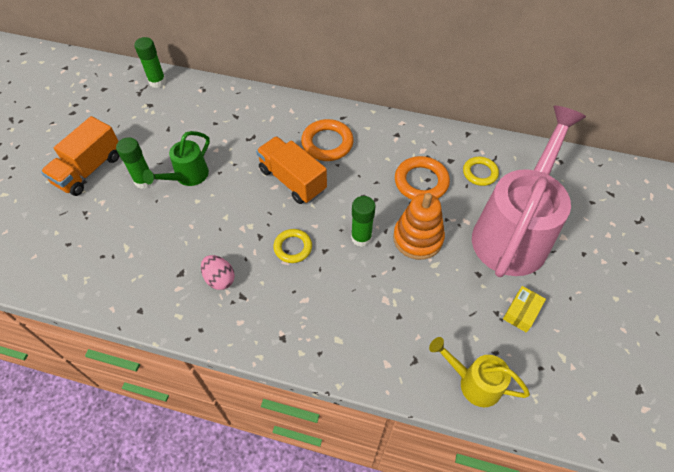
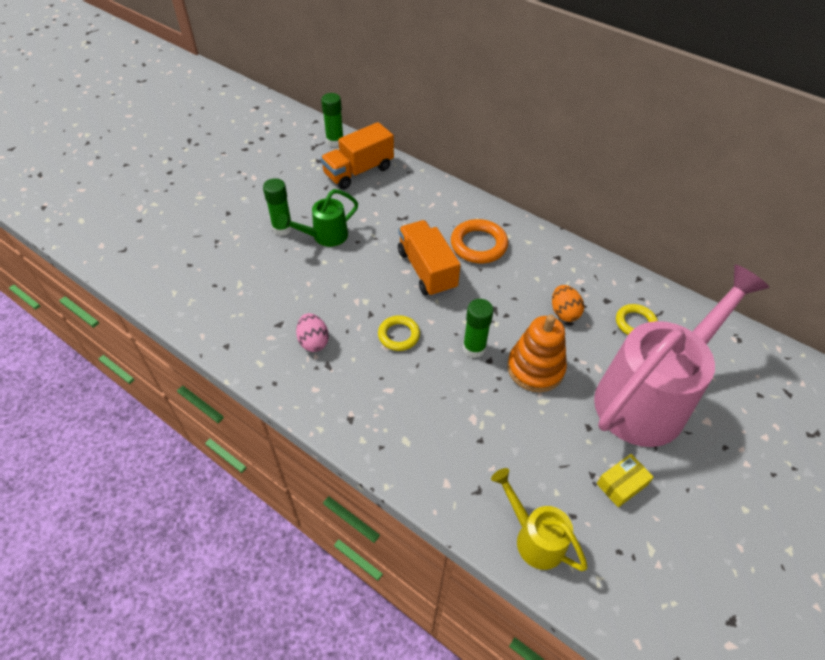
camera: 20 degrees right, 5 degrees down
orange truck [41,116,119,196] -> orange truck moved to [320,122,394,189]
orange ring [395,156,450,200] -> orange egg [552,285,584,322]

